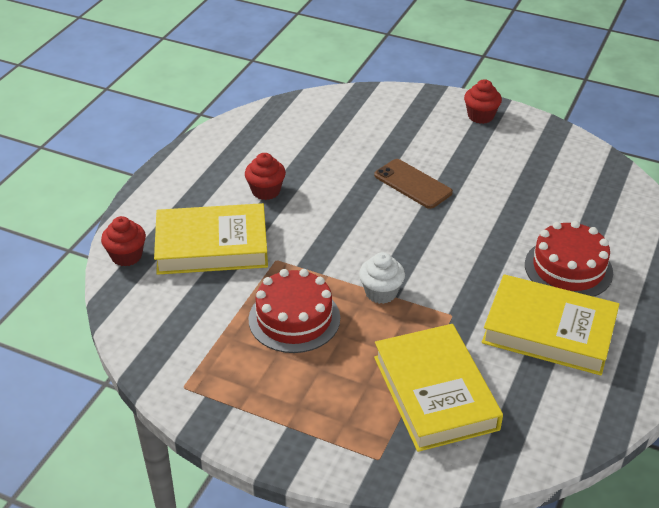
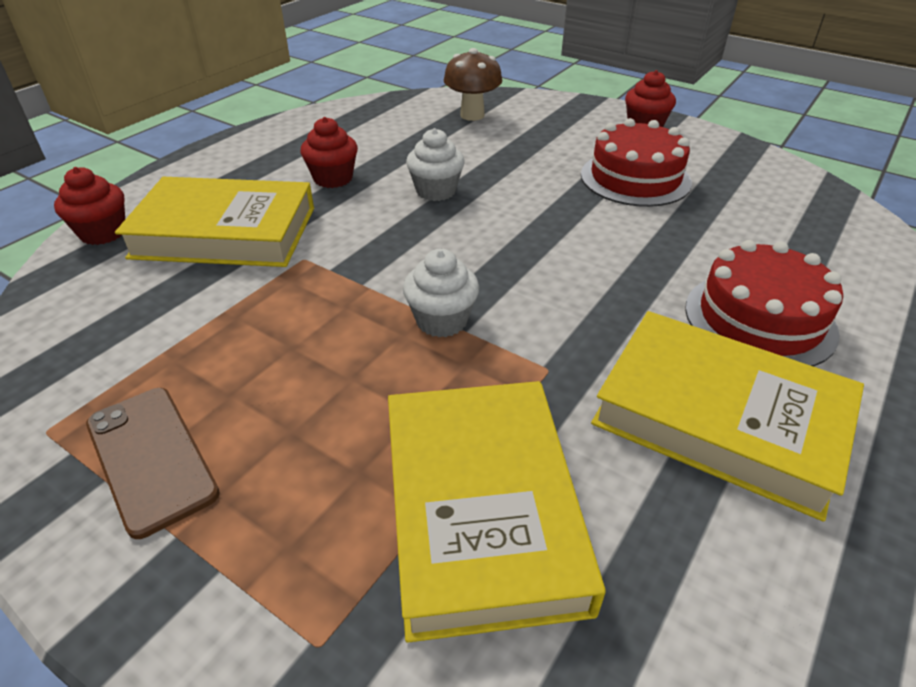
camera: 10 degrees right, 0 degrees up
red cake [248,269,340,353] -> red cake moved to [581,118,692,207]
brown phone [374,159,453,209] -> brown phone moved to [86,388,220,539]
none -> white cupcake [406,128,465,201]
none -> brown mushroom [444,48,502,121]

